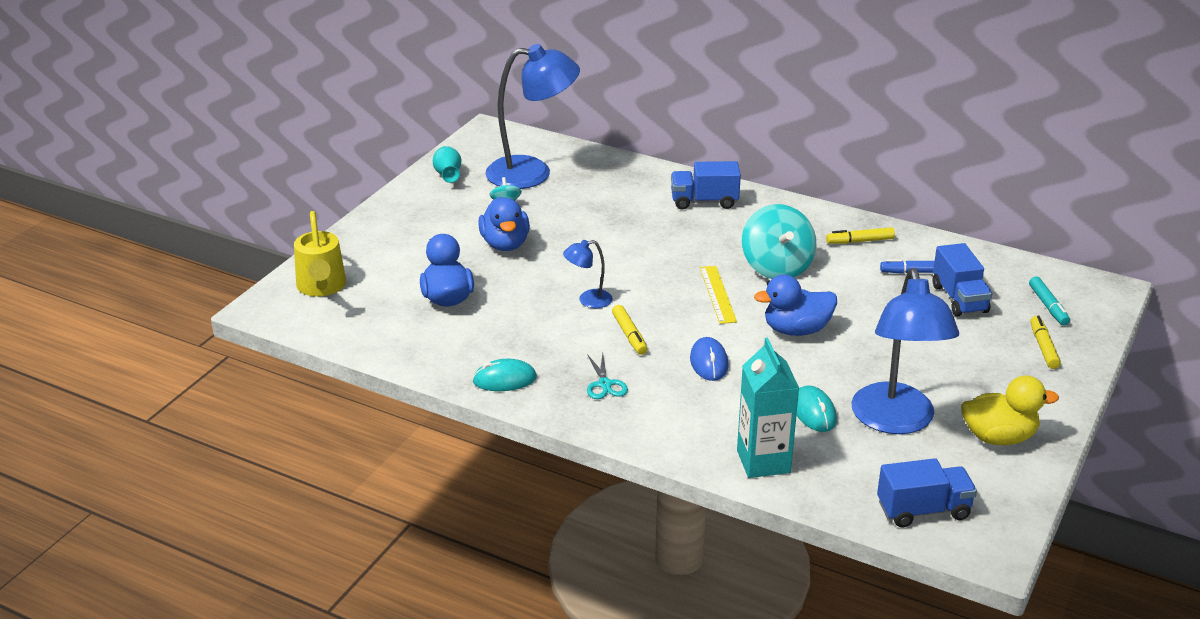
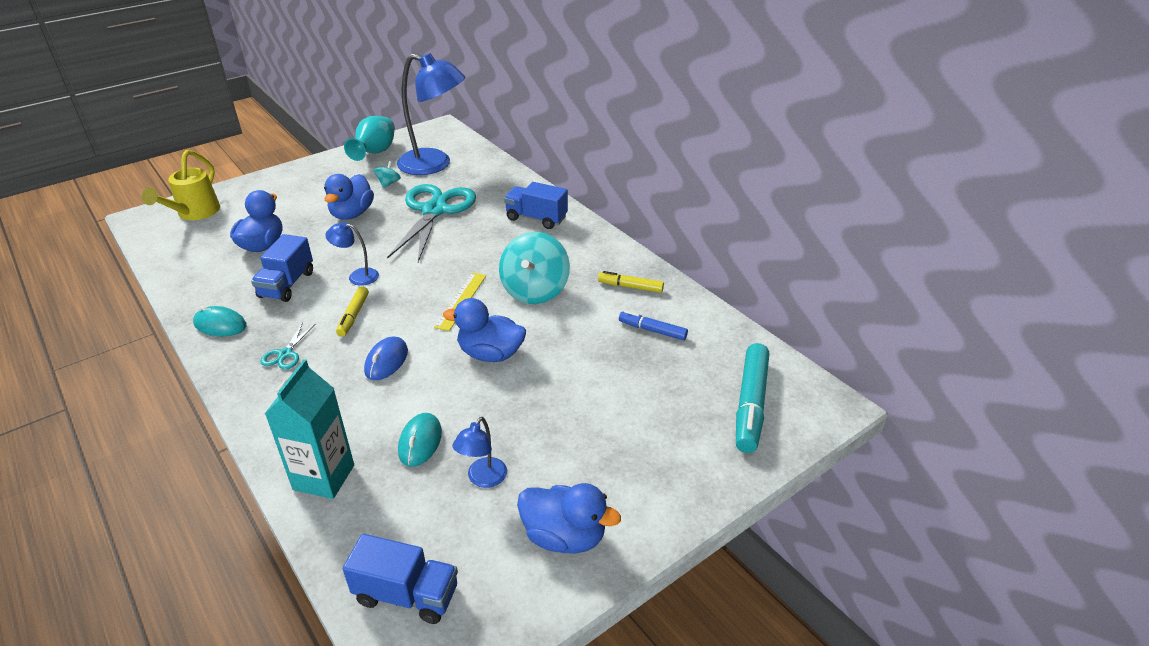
camera: 25 degrees right, 5 degrees up
turquoise vase [433,146,462,183] -> turquoise vase [344,116,395,161], size x1.56
blue lamp [851,268,959,434] -> blue lamp [452,417,507,488], size x0.45
blue truck [932,243,992,316] -> blue truck moved to [251,234,313,302]
yellow duck [961,375,1059,445] -> blue duck [517,483,621,553]
turquoise marker [1029,276,1070,326] -> turquoise marker [736,343,769,453], size x1.77
yellow marker [1030,315,1061,369] -> none
none -> turquoise scissors [387,184,476,262]

